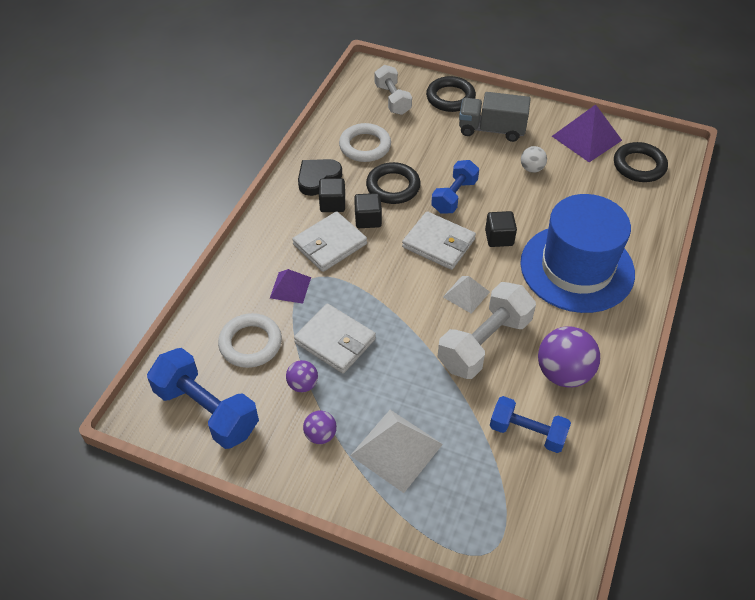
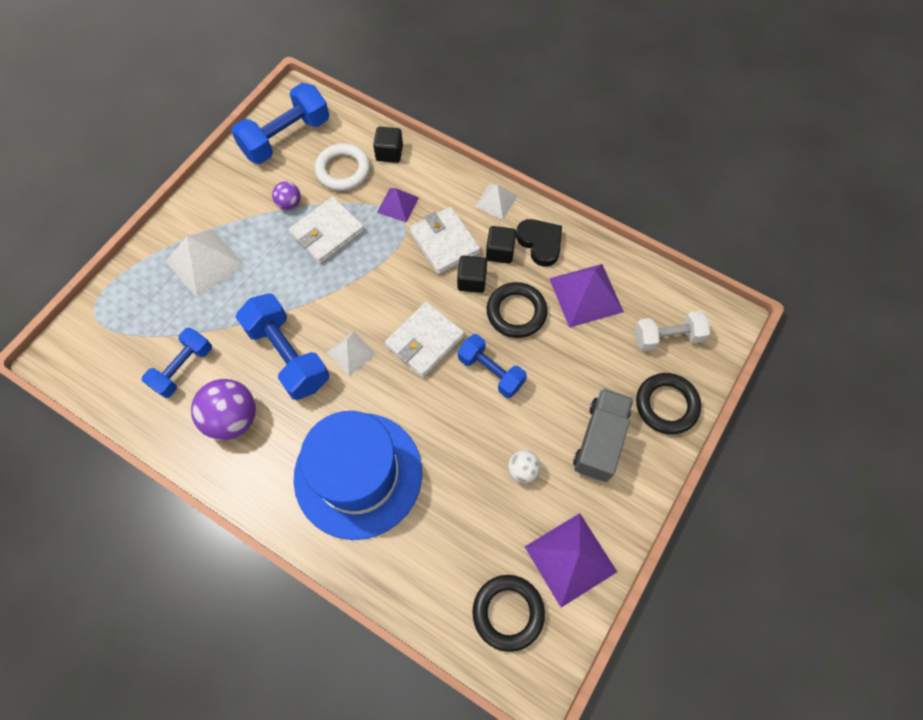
camera: 100 degrees right, 15 degrees up
purple ball [303,410,337,444] -> none
white ring [339,123,391,162] -> purple pyramid [549,264,624,328]
white dumbbell [438,282,536,379] -> blue dumbbell [236,293,330,400]
black cube [485,211,517,247] -> black cube moved to [373,127,403,163]
none -> white pyramid [475,184,517,220]

